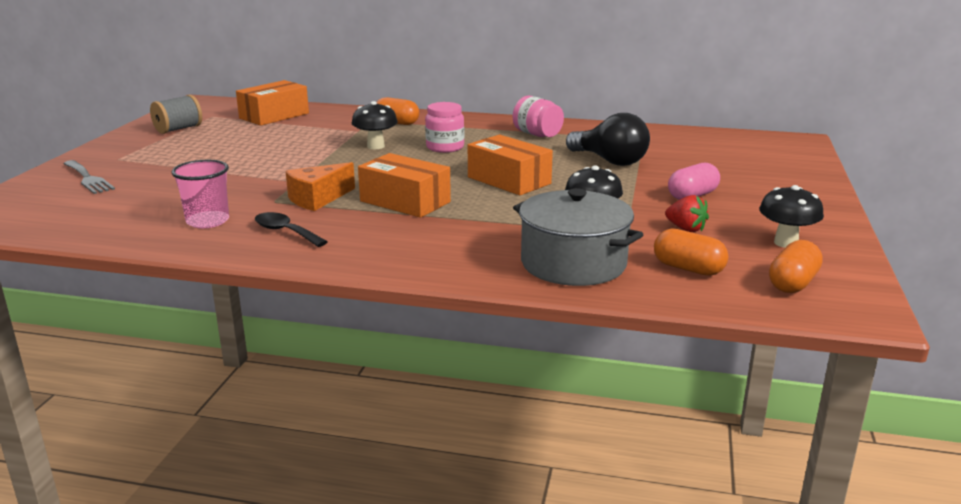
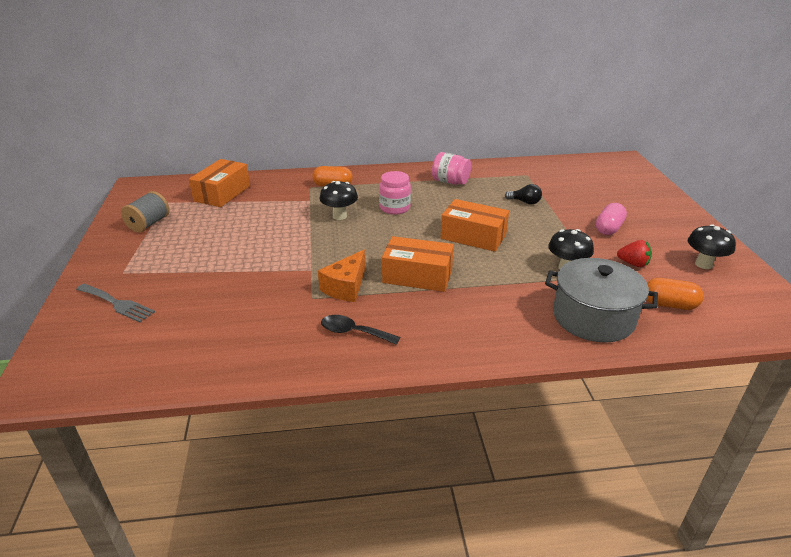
camera: 20 degrees left, 10 degrees up
pink cup [172,160,229,228] -> none
black light bulb [566,113,650,166] -> black light bulb [505,184,542,205], size x0.51
orange capsule [769,240,823,293] -> none

